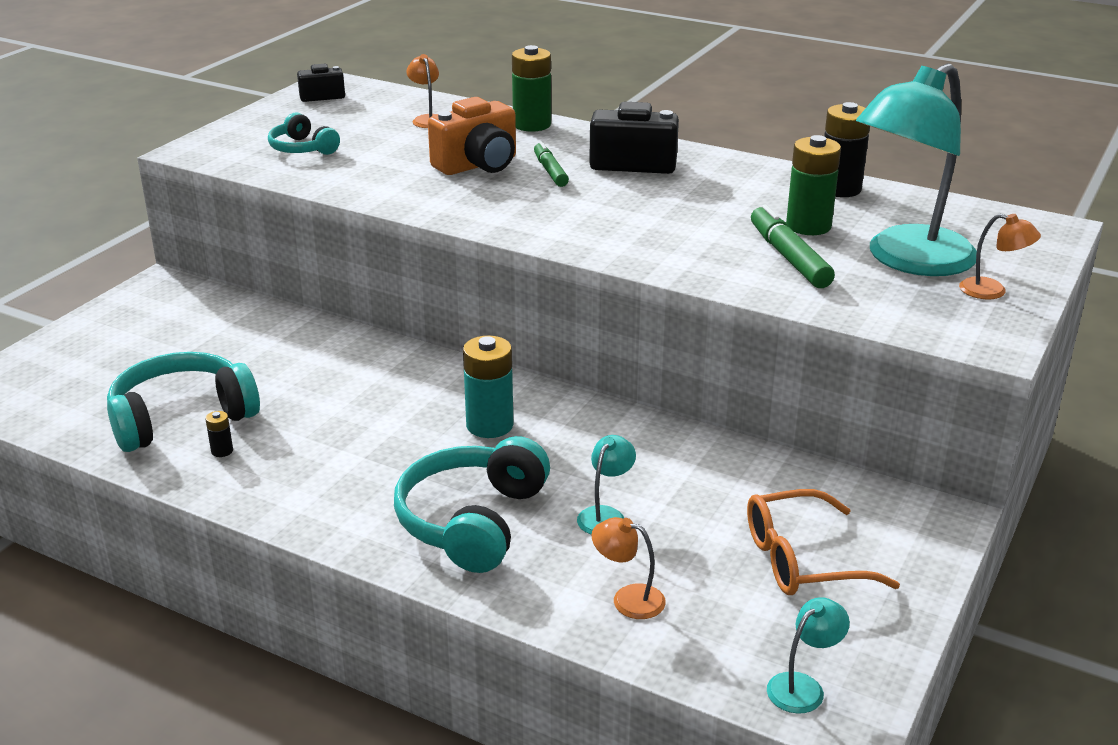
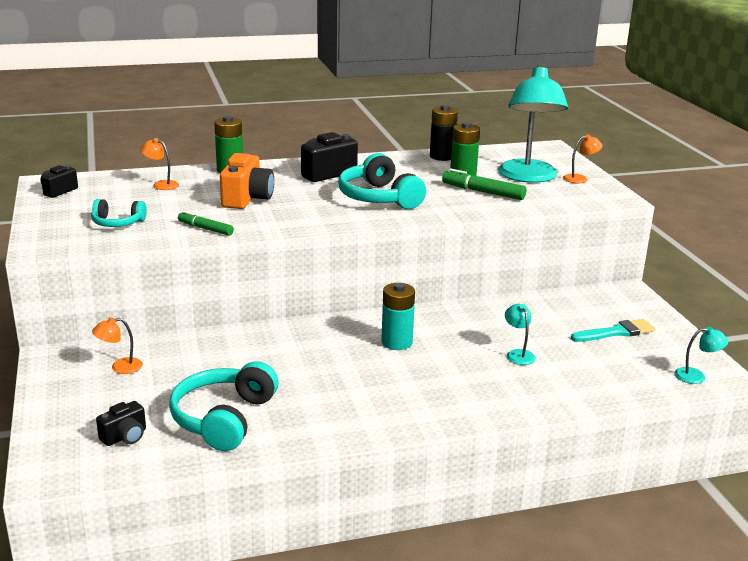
camera: 45 degrees left, 5 degrees down
black battery [205,411,233,457] -> none
turquoise headphones [394,436,550,573] -> turquoise headphones moved to [338,153,426,209]
green marker [534,141,569,187] -> green marker moved to [178,211,234,236]
orange lamp [592,517,666,619] -> orange lamp moved to [92,317,143,374]
orange glasses [747,489,900,595] -> turquoise brush [571,319,655,342]
turquoise lamp [767,597,850,714] -> turquoise lamp turned 90 degrees clockwise [675,327,728,384]
none -> black camera [96,401,146,446]

